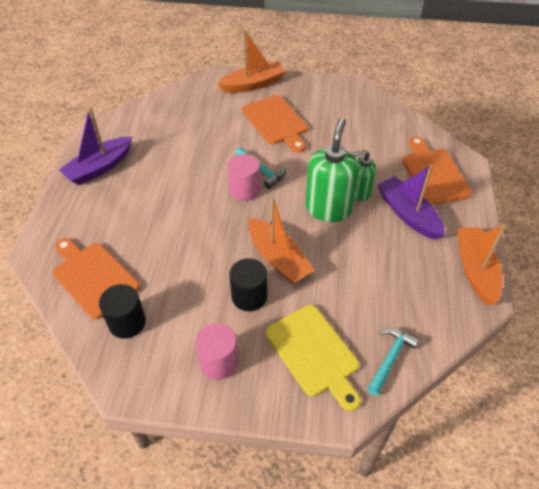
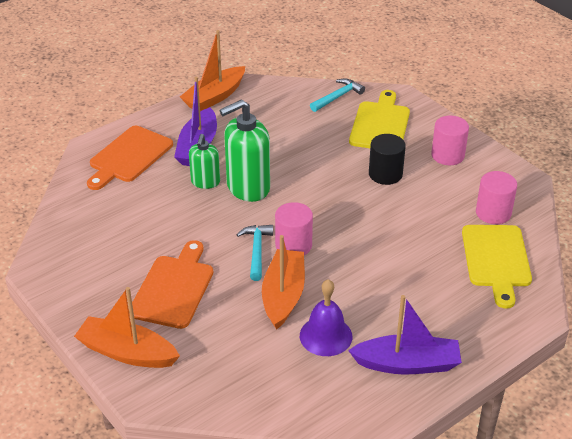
camera: 135 degrees left, 10 degrees down
orange cutting board [52,238,140,319] -> yellow cutting board [462,225,532,309]
black cylinder [99,284,146,339] -> pink cylinder [476,171,517,224]
orange boat [248,197,314,284] -> orange boat moved to [262,235,305,330]
green soap dispenser [353,150,376,201] -> green soap dispenser turned 60 degrees clockwise [189,134,220,189]
turquoise hammer [367,328,420,396] -> turquoise hammer turned 150 degrees clockwise [310,79,365,112]
none -> purple bell [300,279,352,356]

